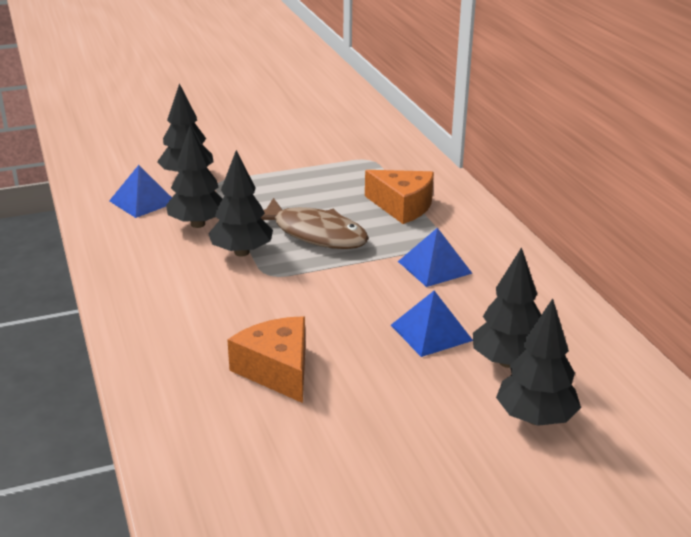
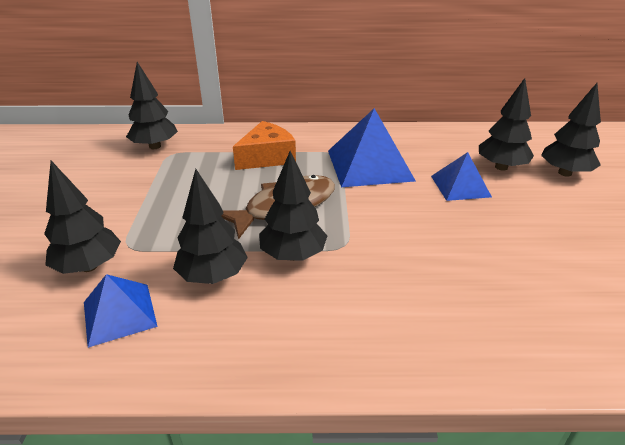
camera: 70 degrees left, 5 degrees up
orange cheese [227,316,305,403] -> none
blue pyramid [398,228,473,287] -> blue pyramid [328,108,416,187], size x1.68
none -> black tree [126,62,178,149]

